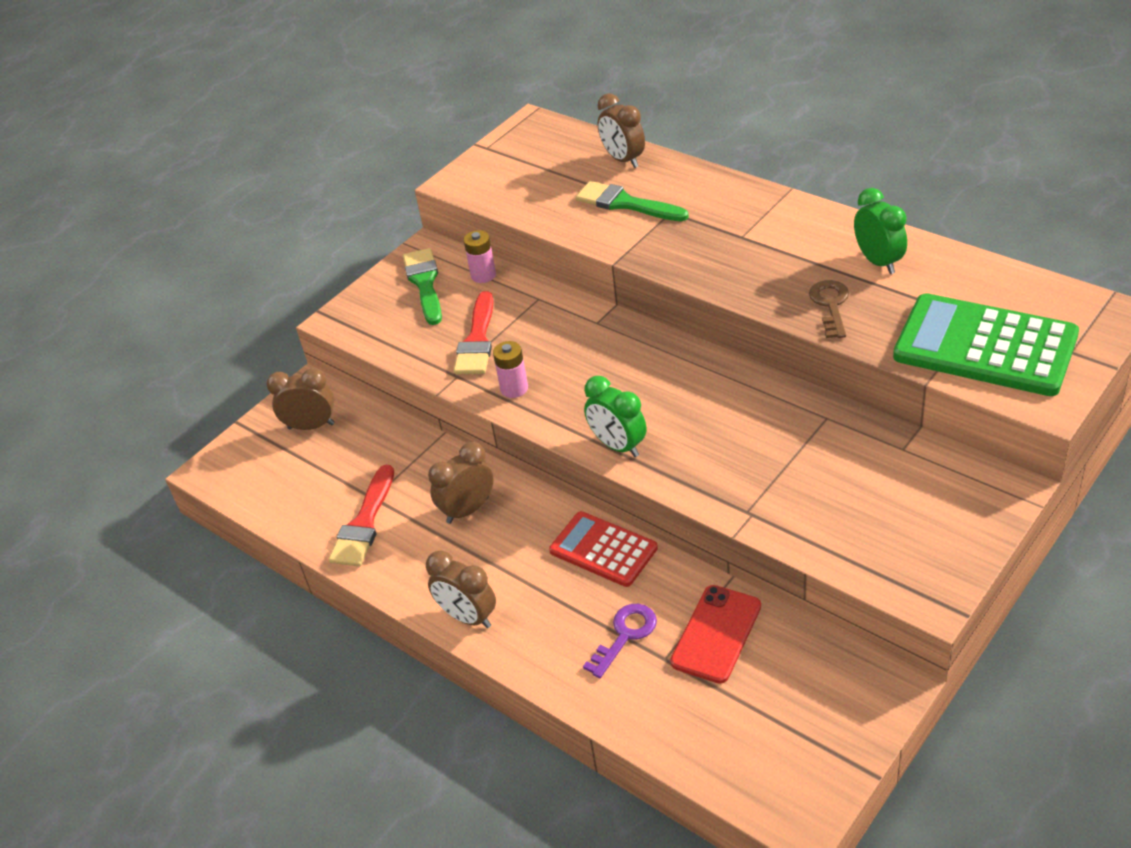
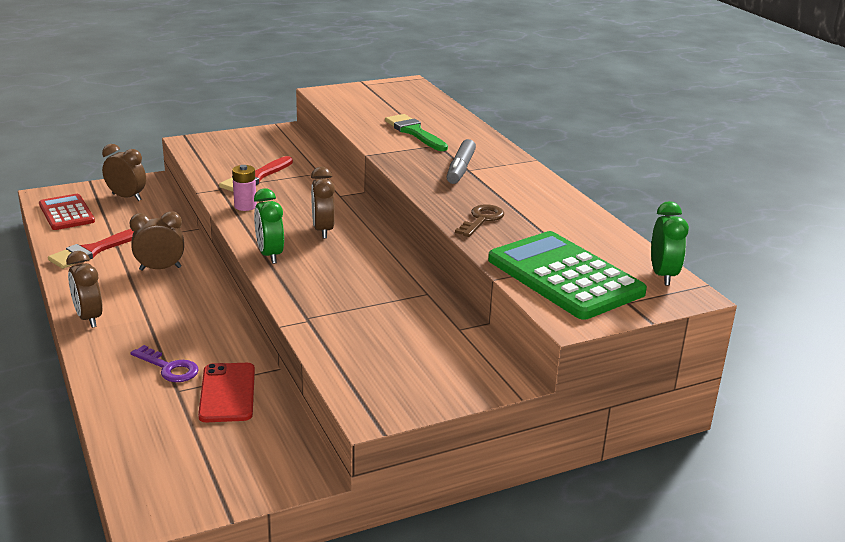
camera: 20 degrees right, 15 degrees down
green brush [403,248,442,325] -> none
pink battery [464,230,496,283] -> none
red calculator [549,511,658,587] -> red calculator moved to [39,194,95,230]
purple key [583,604,657,678] -> purple key turned 60 degrees clockwise [131,345,199,382]
brown clock [598,93,645,168] -> brown clock moved to [311,167,335,238]
red phone [670,585,761,684] -> red phone turned 60 degrees counterclockwise [198,363,255,422]
green clock [854,188,907,274] -> green clock moved to [651,201,689,286]
none -> grey marker [447,139,476,184]

